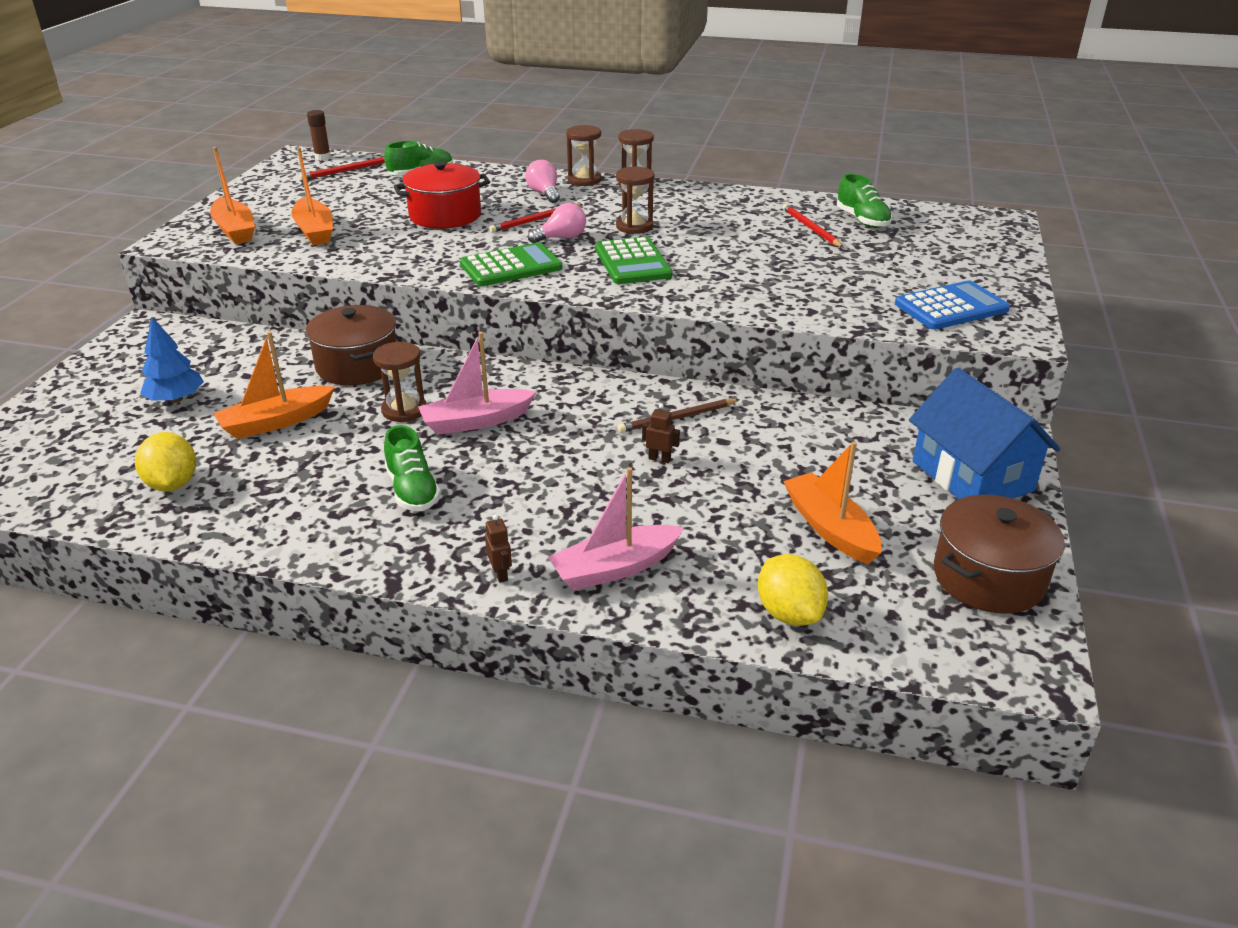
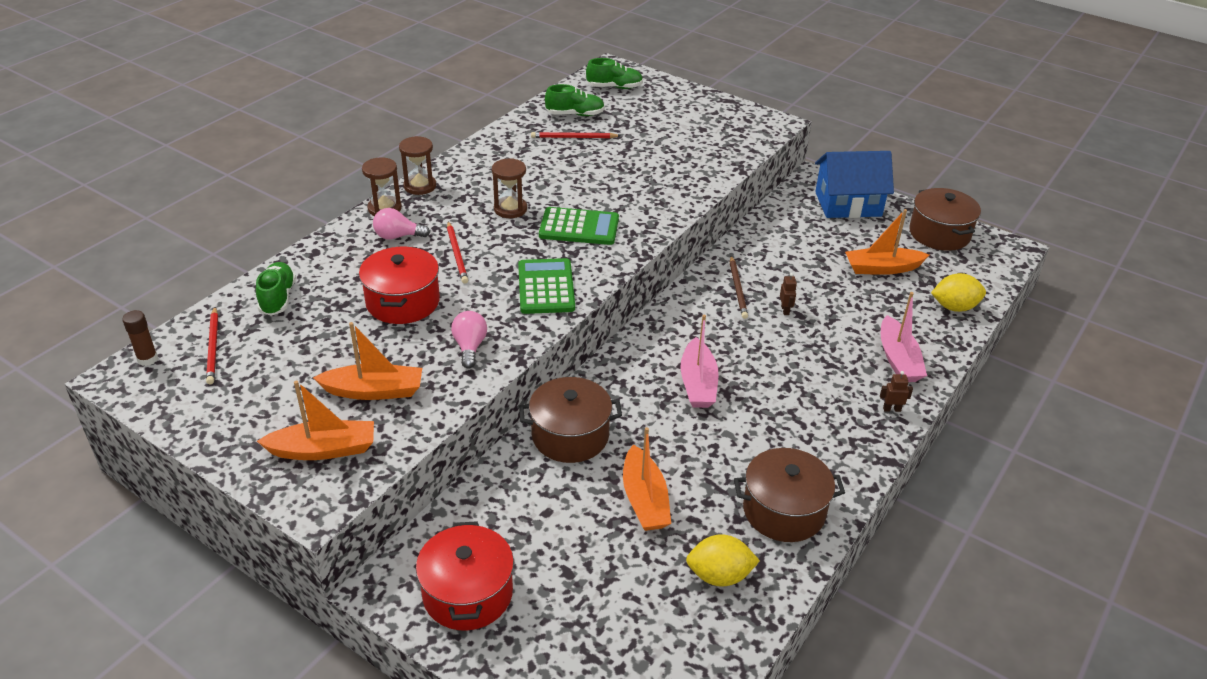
camera: 70 degrees left, 5 degrees up
blue tree [140,317,204,403] -> none
brown hourglass [373,342,427,422] -> none
green shoe [384,425,441,511] -> green shoe moved to [586,58,643,89]
pink light bulb [528,203,586,243] -> pink light bulb moved to [451,311,487,369]
brown robot [642,404,680,463] -> brown robot turned 135 degrees clockwise [780,273,797,315]
blue calculator [895,280,1010,330] -> none
none -> red pot [416,521,514,630]
none -> brown pot [734,448,845,542]

